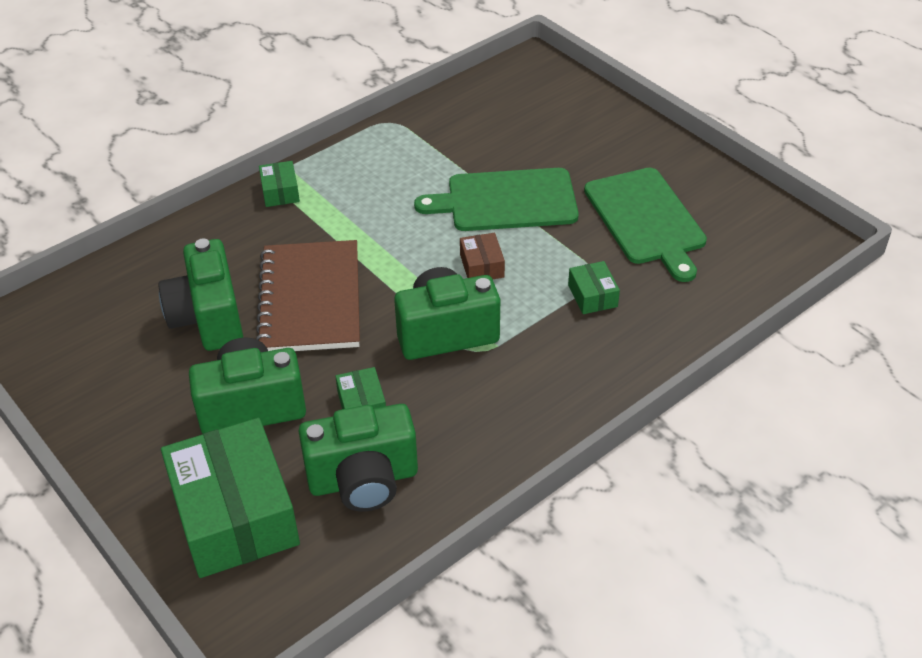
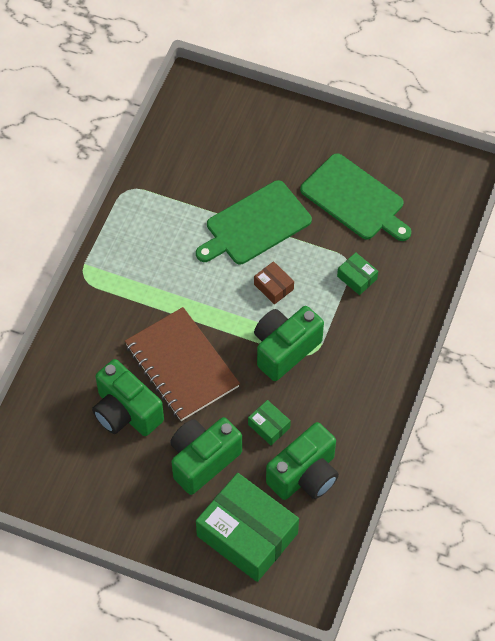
camera: 30 degrees left, 15 degrees up
green box [259,161,300,207] -> none

